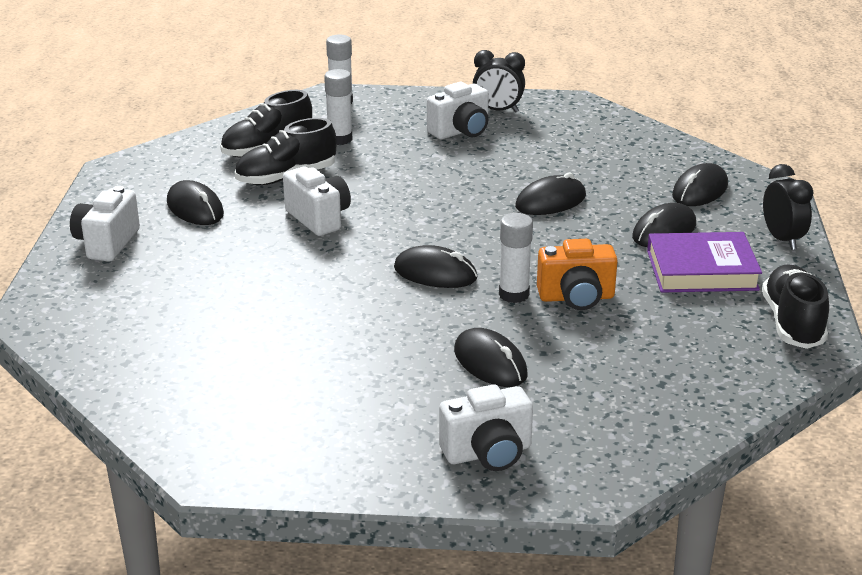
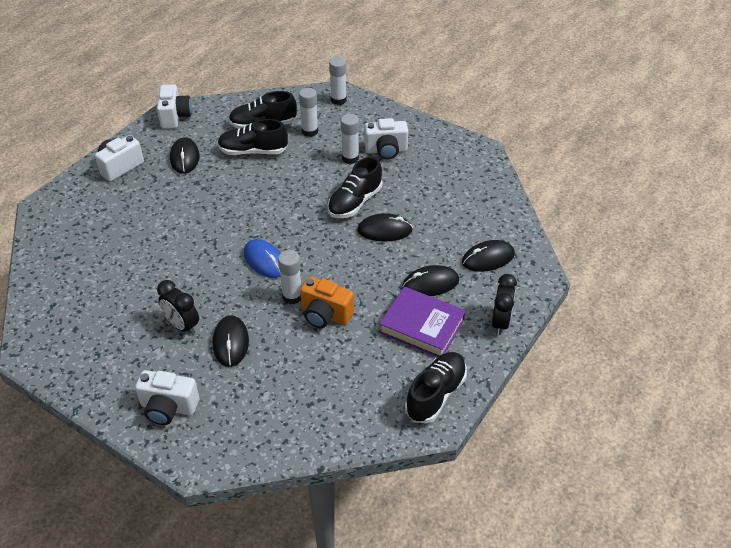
camera: 30 degrees right, 15 degrees up
white camera [283,167,351,236] -> white camera moved to [157,84,192,129]
black mouse [394,245,477,288] -> blue mouse [244,239,281,278]
black clock [473,50,525,113] -> black clock moved to [157,280,199,335]
none -> black shoe [328,157,382,218]
none -> white glue stick [341,114,359,164]

